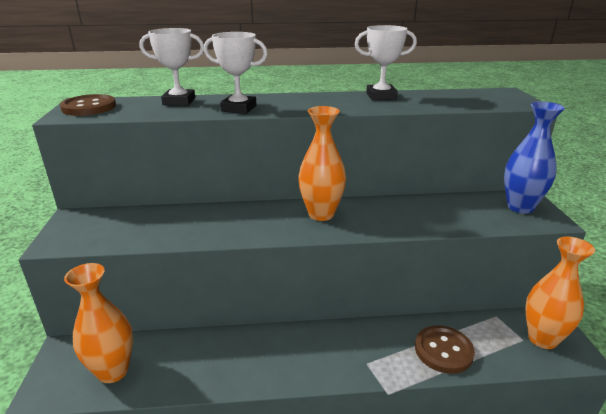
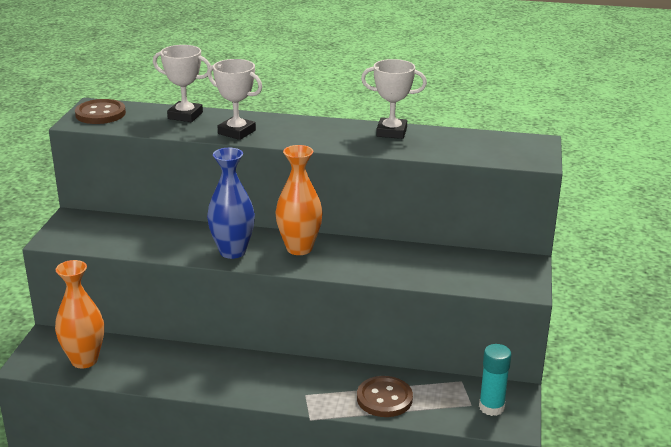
camera: 15 degrees right, 0 degrees up
blue vase [504,102,565,214] -> blue vase moved to [207,148,255,259]
orange vase [525,236,595,349] -> turquoise glue stick [479,344,511,416]

